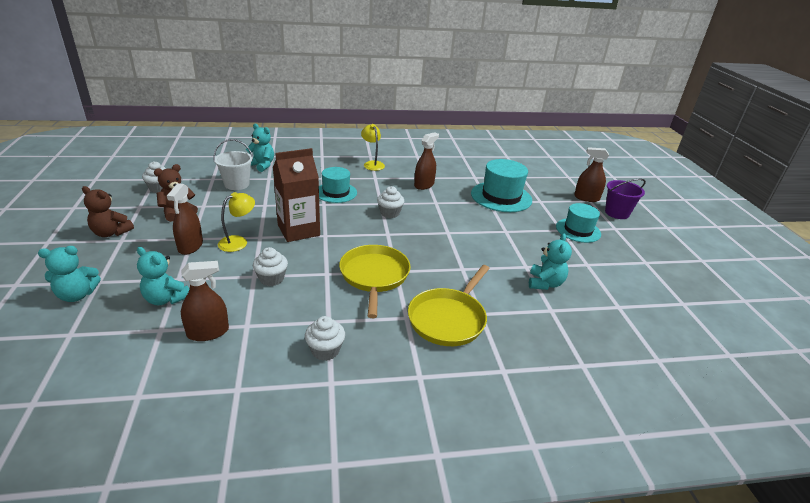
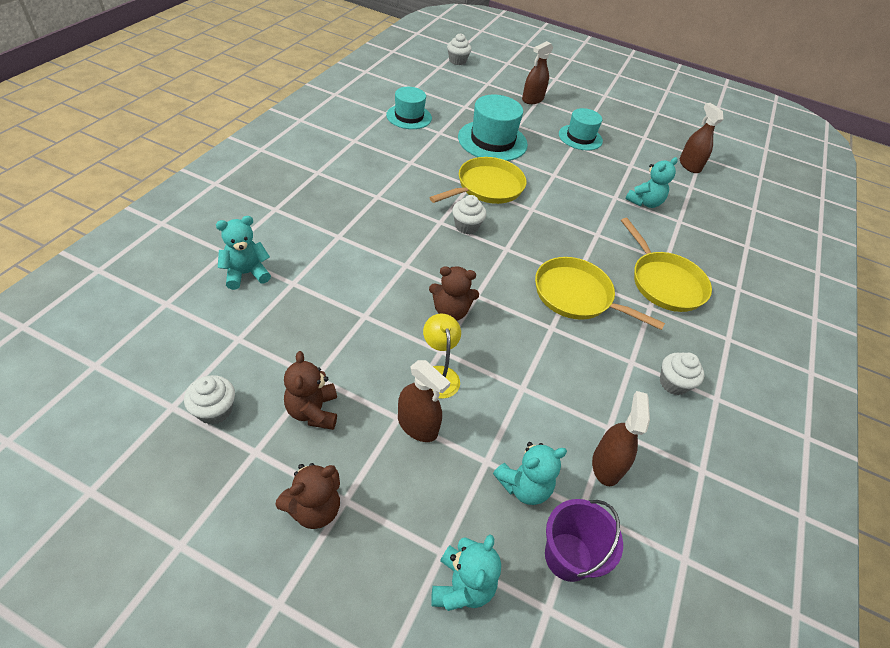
camera: 60 degrees left, 15 degrees up
white bucket [213,139,253,190] -> none
white cupcake [253,247,288,286] -> white cupcake moved to [447,33,471,65]
brown carton [273,148,320,242] -> brown teddy bear [429,266,479,321]
turquoise hat [319,167,357,203] -> turquoise hat moved to [386,87,432,129]
yellow lamp [361,124,385,171] -> none
brown spray bottle [414,132,439,190] -> brown spray bottle moved to [680,103,723,173]
turquoise teddy bear [529,233,572,290] -> turquoise teddy bear turned 90 degrees clockwise [625,157,678,208]
purple bucket [605,179,646,219] -> purple bucket moved to [545,499,623,582]
none -> yellow pan [429,157,526,204]

